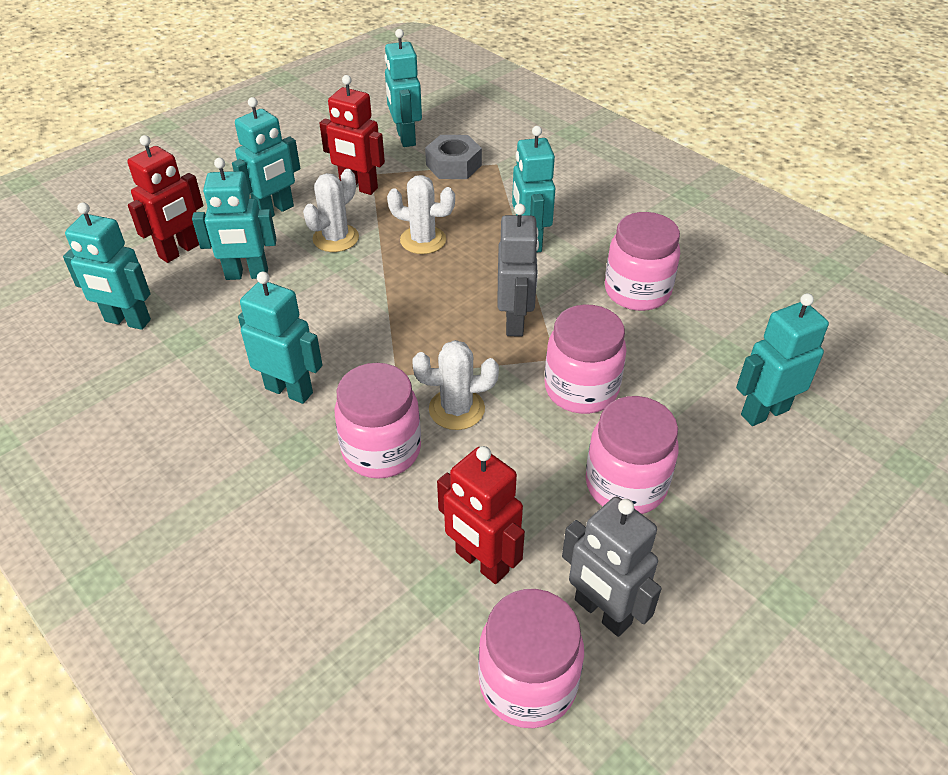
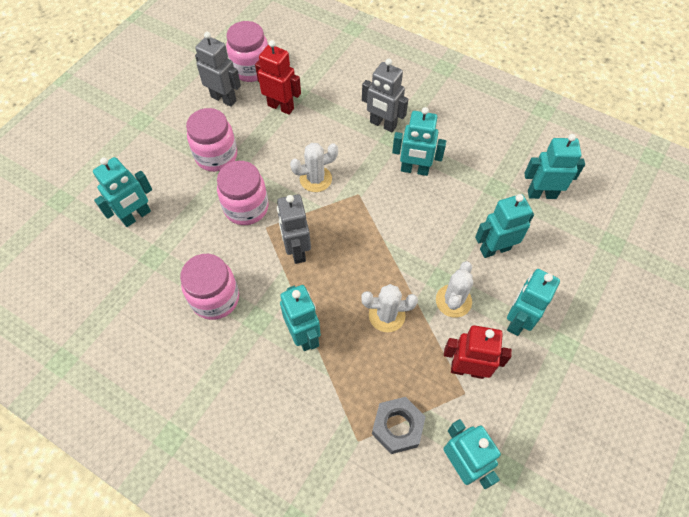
camera: 165 degrees right, 15 degrees up
red robot [127,135,203,263] -> none
pink jar [335,363,421,479] -> none
none -> grey robot [362,58,408,132]

